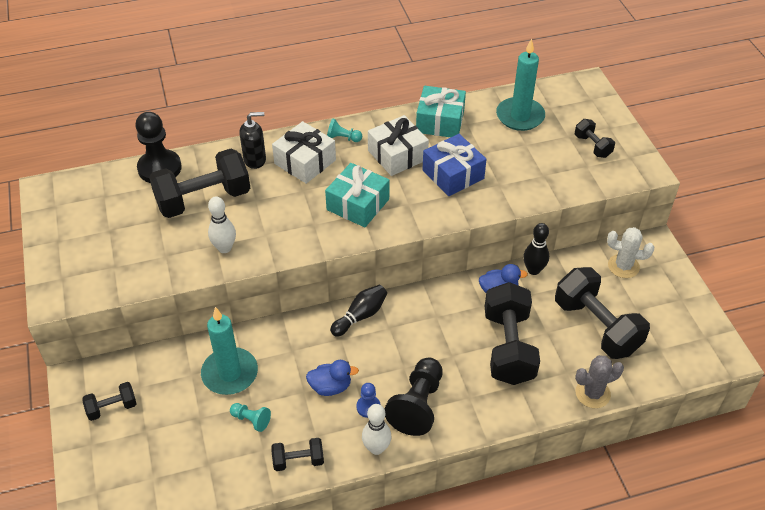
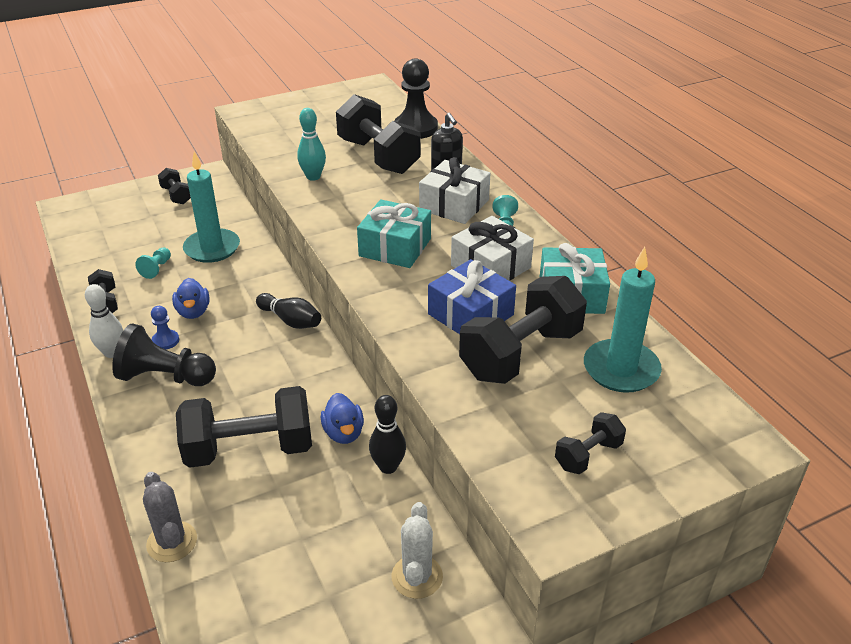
camera: 80 degrees right, 10 degrees down
white bowling pin [208,196,236,253] -> turquoise bowling pin [297,108,326,181]
black dumbbell [555,267,650,359] -> black dumbbell moved to [459,276,587,384]

